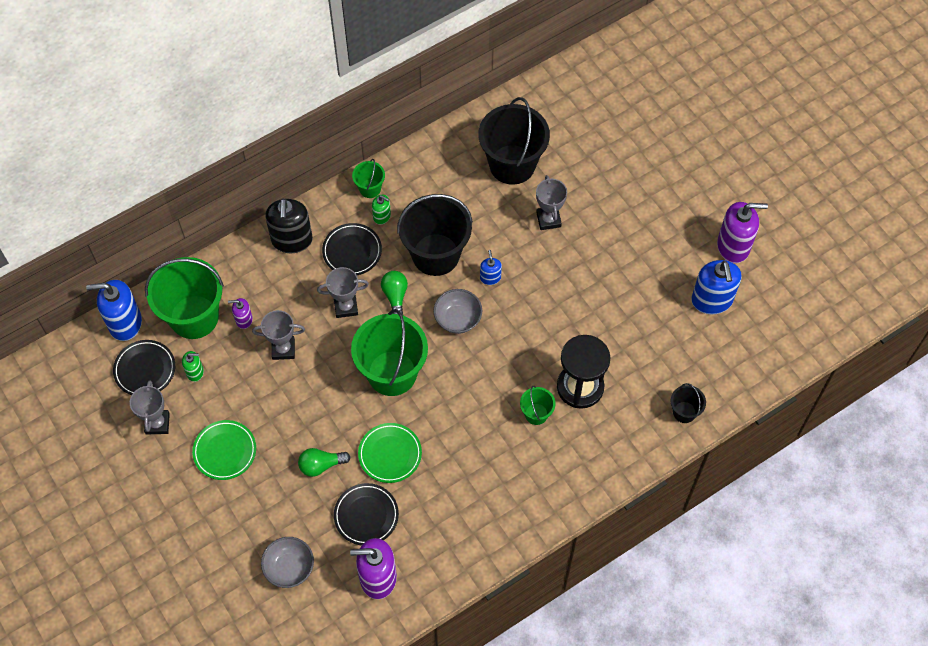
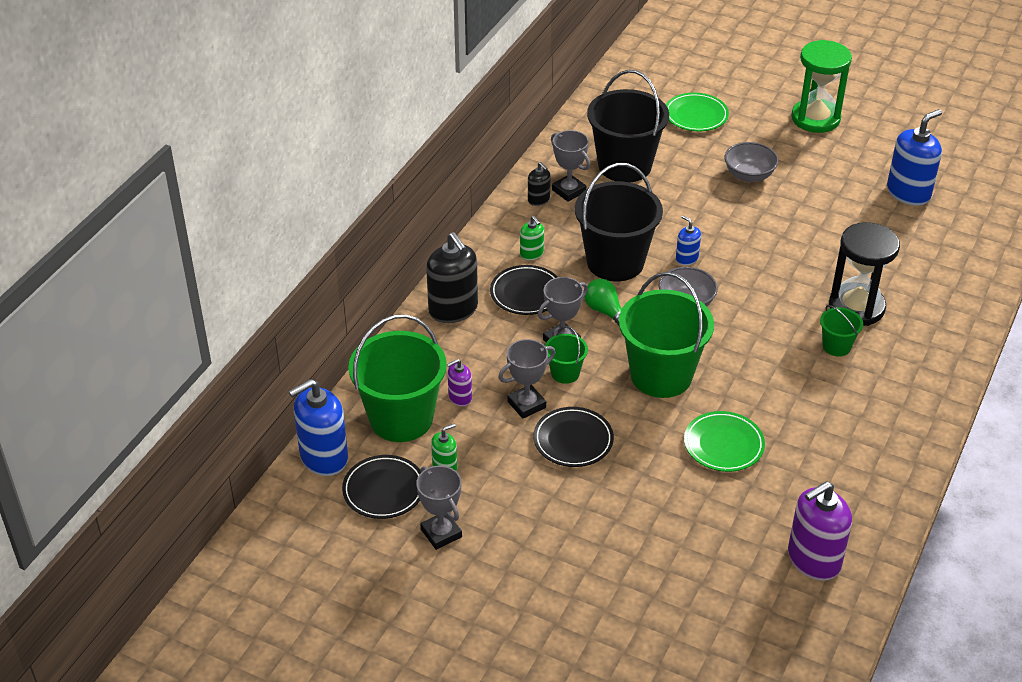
camera: 30 degrees left, 20 degrees down
green plate [192,420,256,480] -> green plate moved to [666,93,729,132]
grey bowl [261,537,314,588] -> grey bowl moved to [725,142,779,182]
green light bulb [298,448,350,477] -> none
black plate [334,483,399,545] -> black plate moved to [533,407,614,467]
green bucket [352,159,385,198] -> green bucket moved to [545,326,588,384]
green soap dispenser [372,195,391,225] -> green soap dispenser turned 60 degrees clockwise [520,216,544,260]
grey trophy [536,175,567,230] -> grey trophy moved to [551,130,590,202]
black bucket [671,383,706,423] -> none
blue soap dispenser [691,260,742,315] -> blue soap dispenser turned 90 degrees counterclockwise [887,109,942,206]
purple soap dispenser [717,202,768,263] -> none
none -> black soap dispenser [528,162,551,206]
none -> green hourglass [791,40,852,133]

